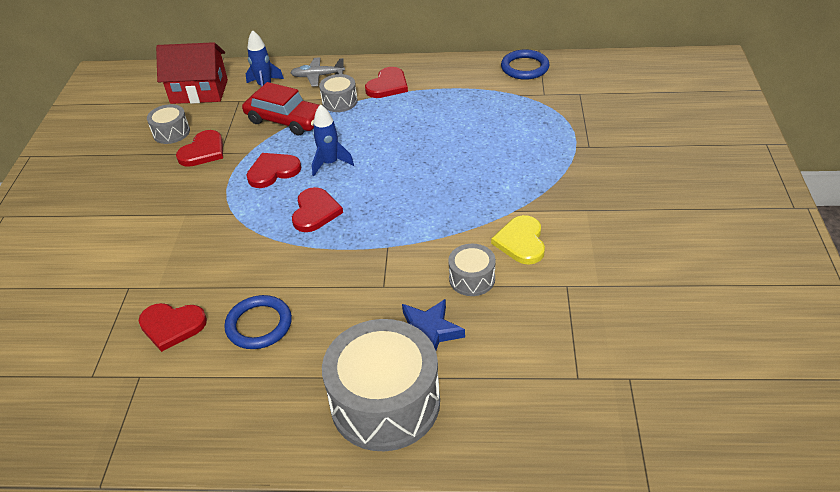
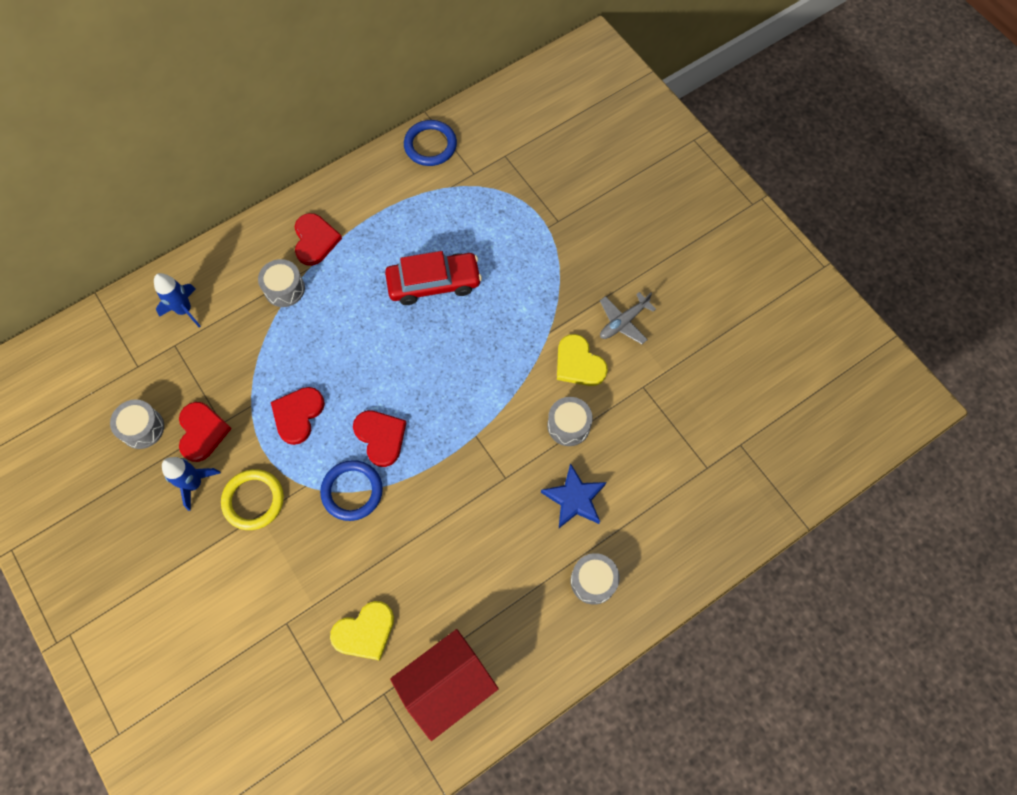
camera: 40 degrees left, 25 degrees up
red heart [139,303,207,352] -> yellow heart [330,601,394,661]
red house [156,42,228,104] -> red house moved to [390,629,498,741]
blue ring [224,295,292,349] -> blue ring moved to [320,460,383,521]
red car [242,82,320,135] -> red car moved to [385,251,482,305]
grey plane [291,57,345,87] -> grey plane moved to [600,292,656,344]
blue rocket [312,104,354,176] -> blue rocket moved to [162,457,221,511]
grey drum [322,319,440,451] -> grey drum [571,553,619,605], size x0.48
none -> yellow ring [221,469,284,530]

